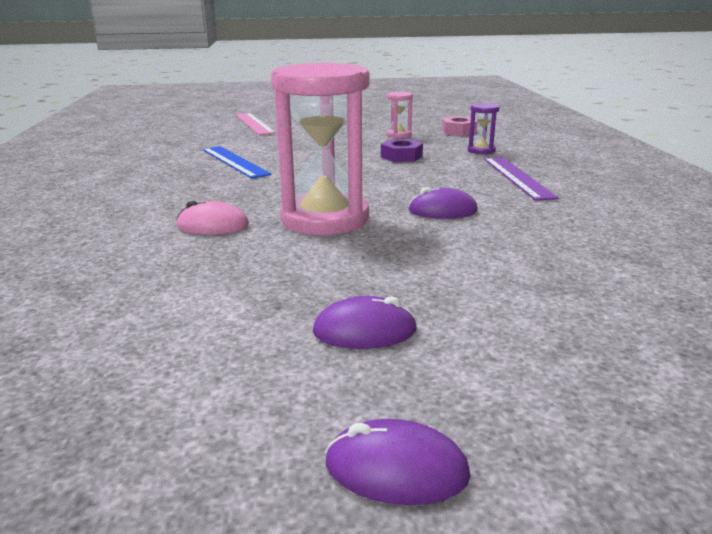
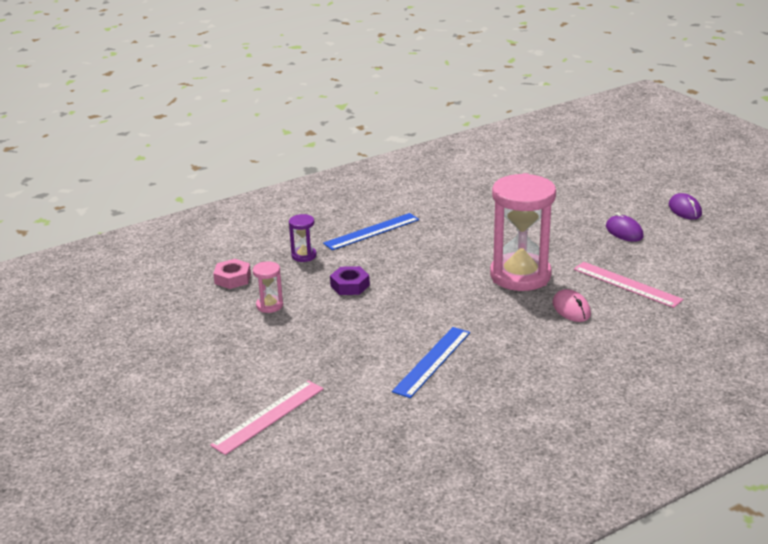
camera: 115 degrees left, 5 degrees up
purple mouse [408,187,478,219] -> none
purple ruler [484,157,559,201] -> blue ruler [323,213,419,250]
none -> pink ruler [574,262,683,308]

